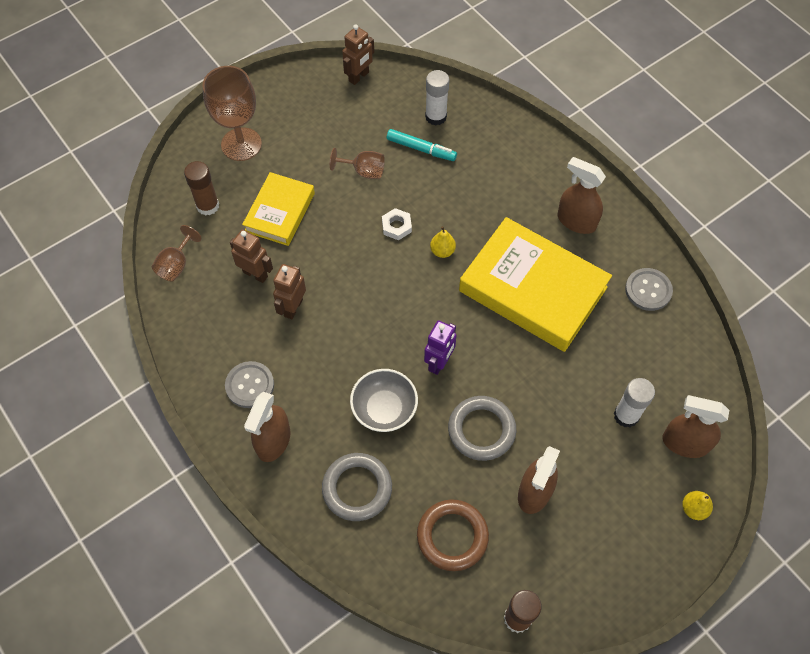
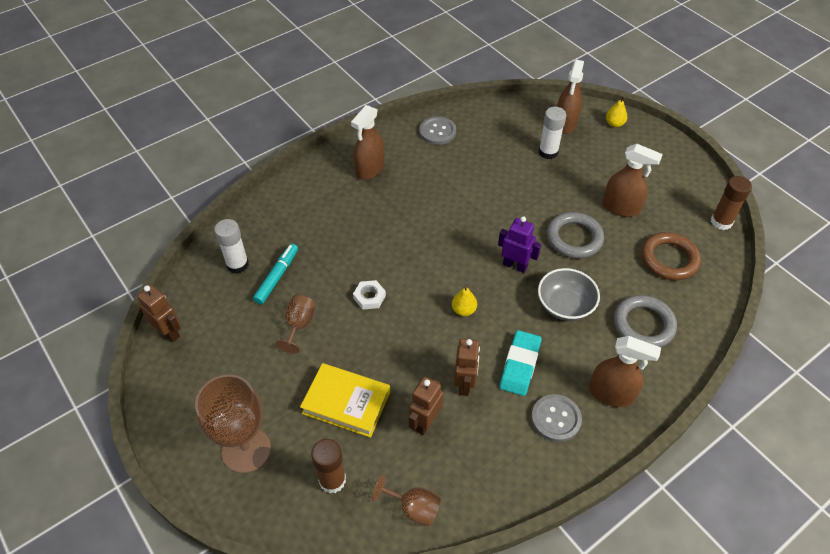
camera: 90 degrees left, 10 degrees down
brown robot [273,264,306,319] -> brown robot turned 105 degrees counterclockwise [454,339,480,396]
yellow pear [430,226,456,258] -> yellow pear moved to [452,286,477,316]
yellow book [459,217,612,352] -> none
none -> turquoise eraser [500,330,542,396]

